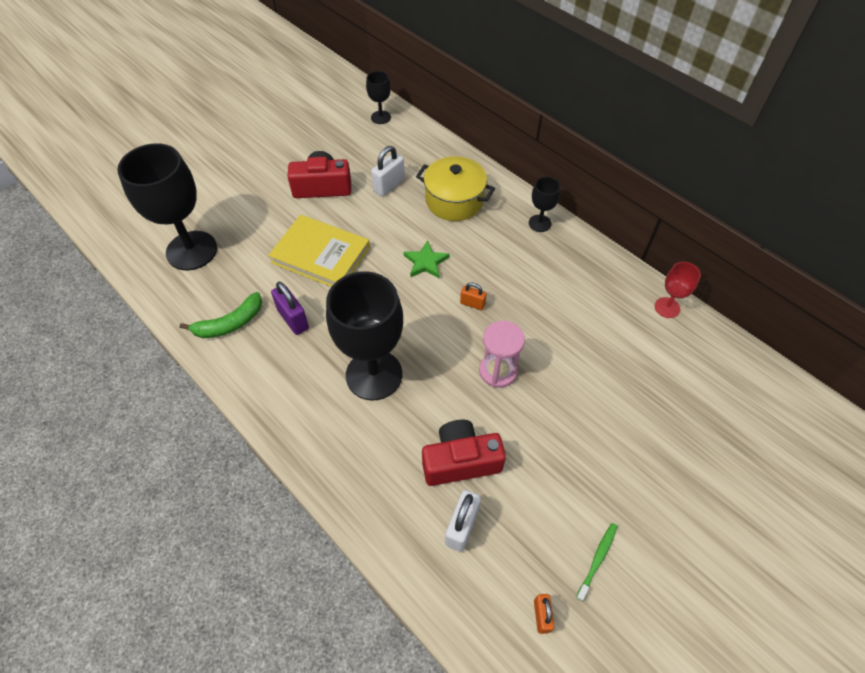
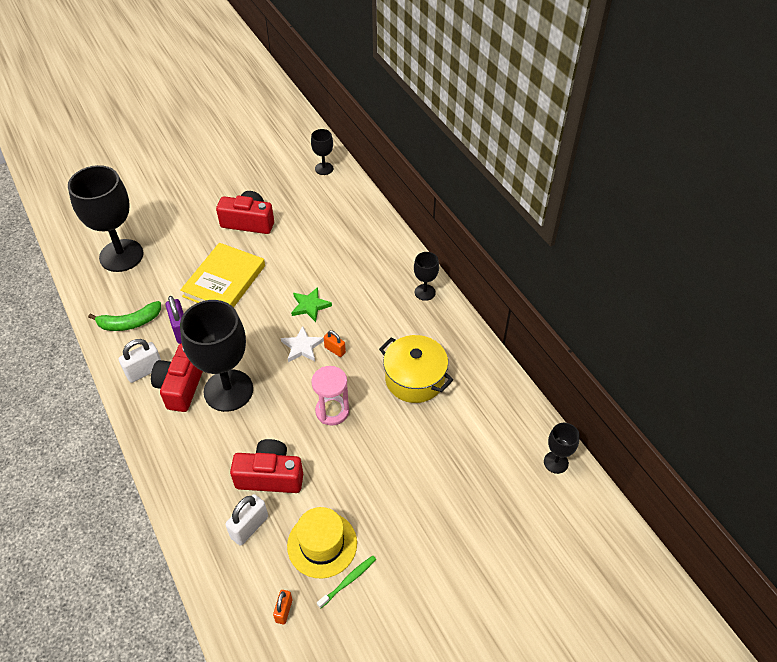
camera: 15 degrees right, 5 degrees down
yellow book [268,214,370,287] -> yellow book turned 75 degrees clockwise [180,243,265,308]
white padlock [371,146,405,196] -> white padlock moved to [119,339,161,383]
yellow pot [416,156,495,221] -> yellow pot moved to [379,335,453,403]
red goblet [655,262,701,318] -> none
none -> red camera [151,343,203,412]
none -> white star [281,326,324,362]
none -> yellow hat [287,507,357,578]
none -> black goblet [544,423,580,474]

